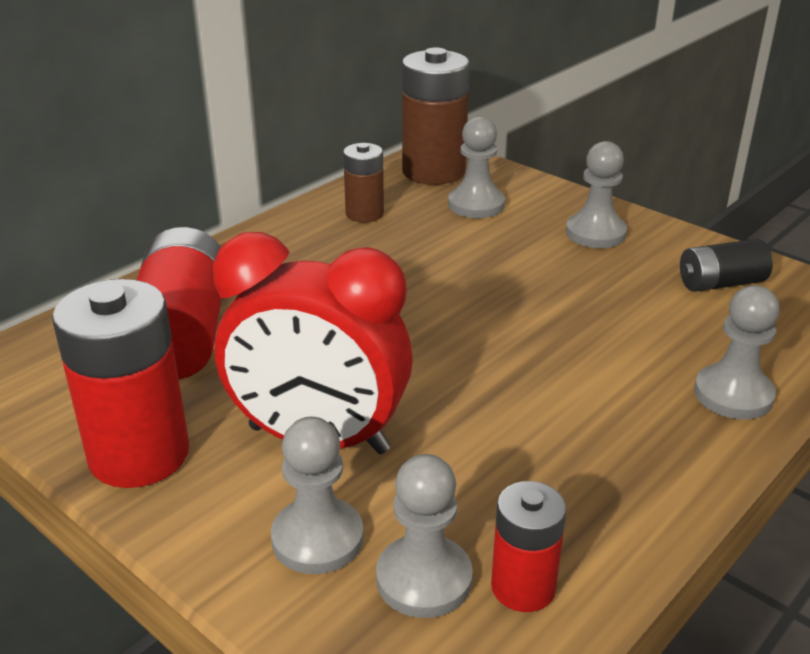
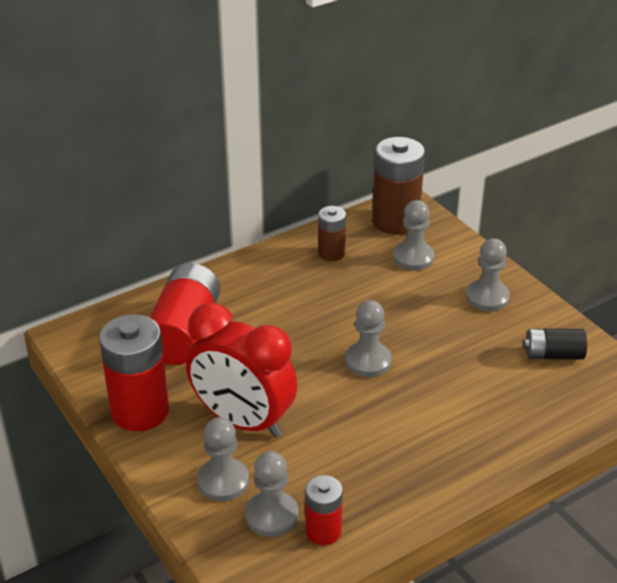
camera: 15 degrees right, 5 degrees up
grey pawn [694,286,780,420] -> grey pawn moved to [345,300,392,377]

